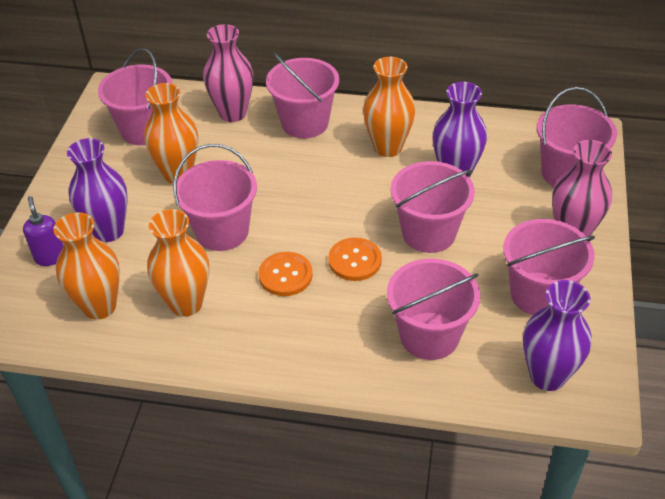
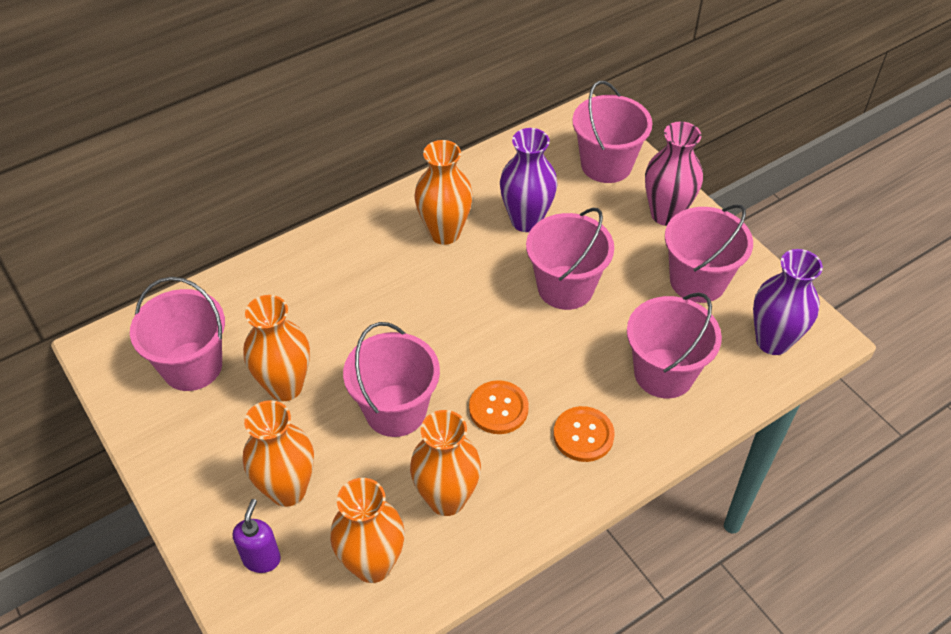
camera: 45 degrees left, 5 degrees up
purple soap dispenser [23,196,63,266] -> purple soap dispenser turned 75 degrees clockwise [233,499,281,573]
purple vase [67,138,128,242] -> orange vase [243,400,314,507]
pink vase [203,24,253,122] -> none
pink bucket [266,53,339,138] -> none
orange button [328,237,382,281] -> orange button moved to [553,406,615,462]

